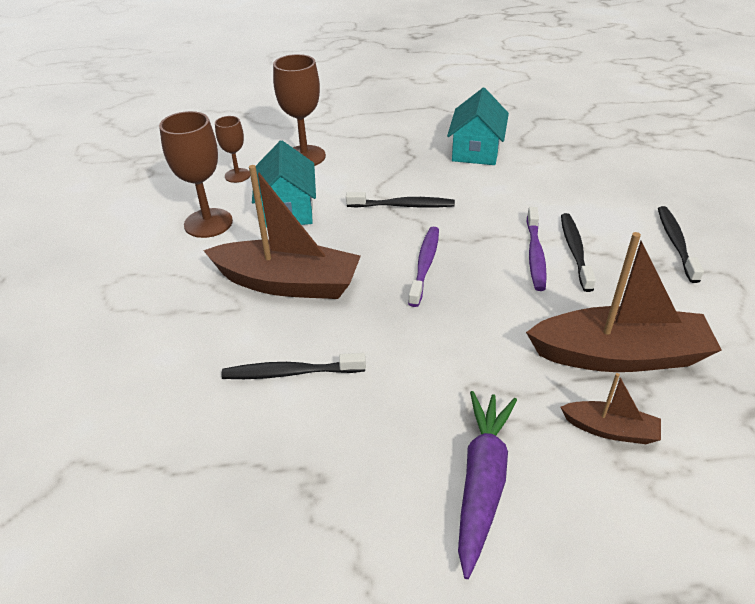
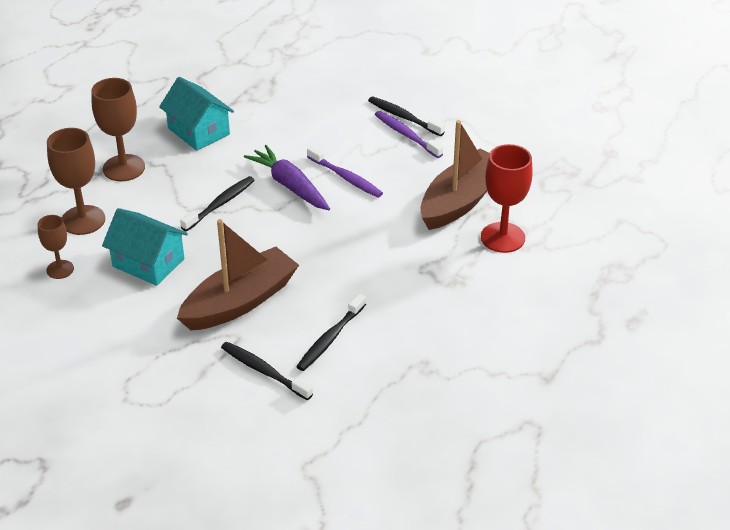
camera: 55 degrees left, 0 degrees up
brown goblet [159,111,233,238] -> brown goblet moved to [91,78,145,181]
purple toothbrush [408,227,439,307] -> purple toothbrush moved to [375,111,443,158]
purple carrot [458,391,517,579] -> purple carrot moved to [244,145,330,210]
black toothbrush [561,213,596,292] -> black toothbrush moved to [221,342,313,400]
brown boat [561,373,661,444] -> red goblet [481,144,533,253]

